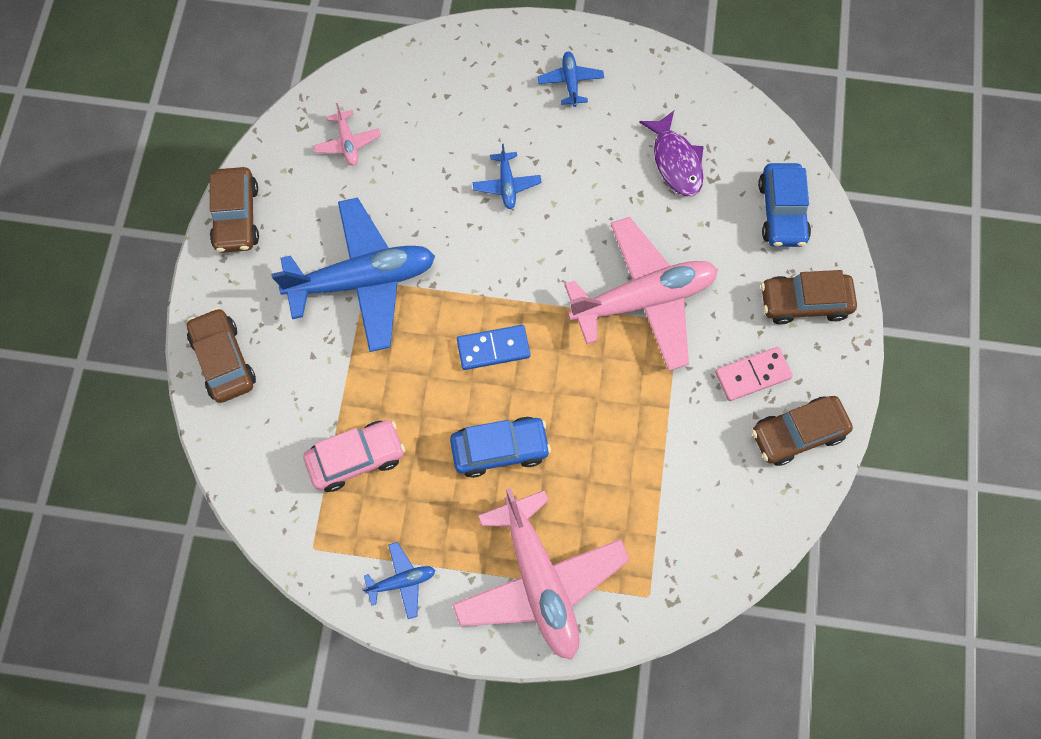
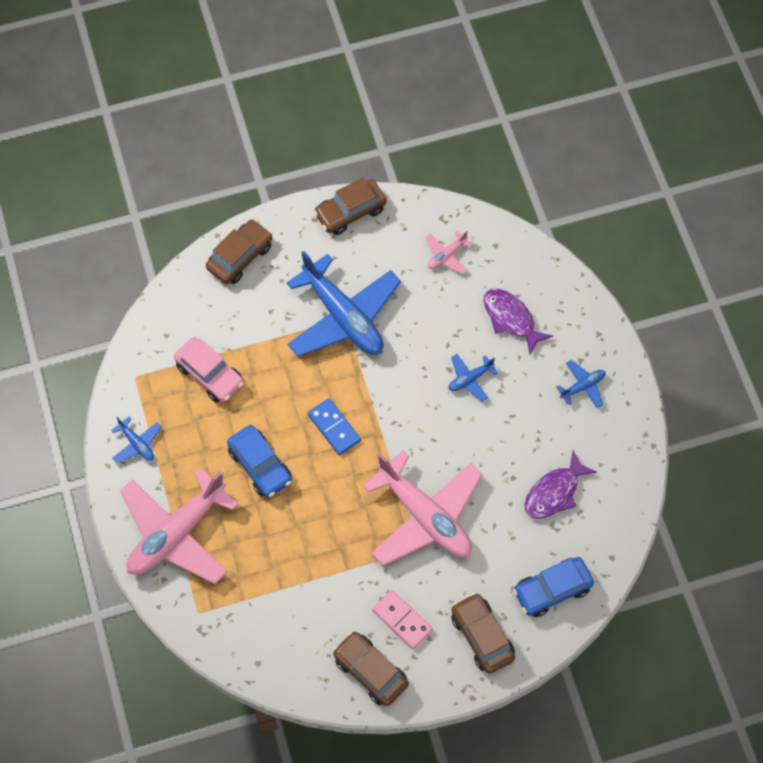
camera: 65 degrees right, 5 degrees down
none -> purple fish [484,289,553,354]

